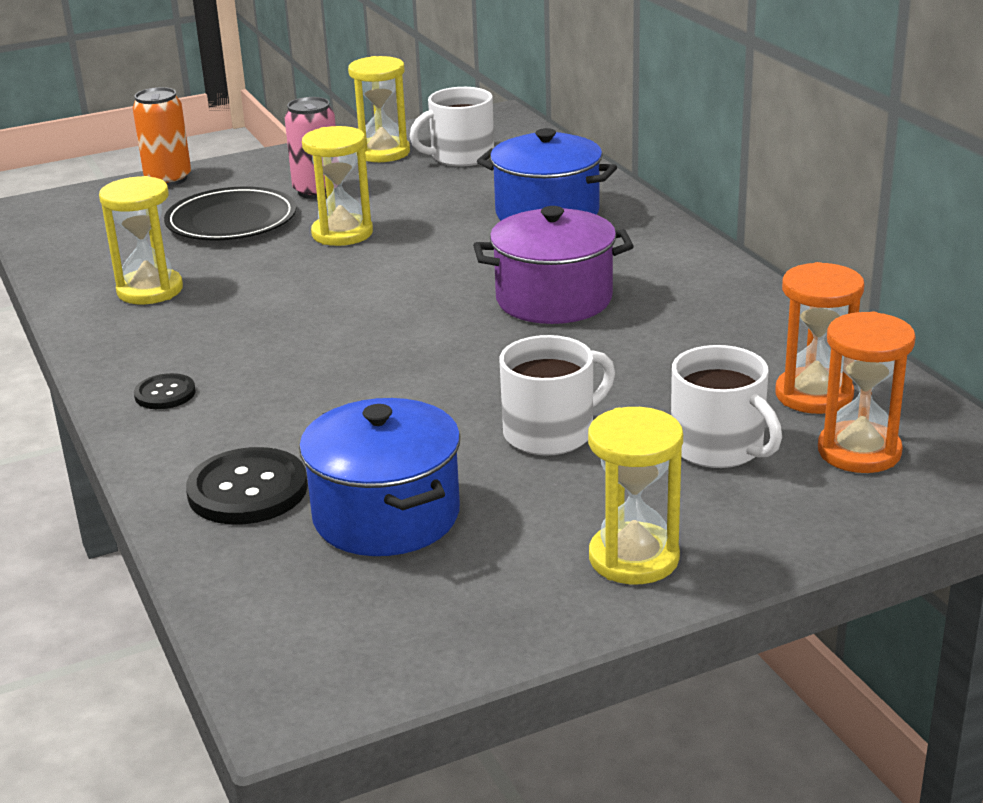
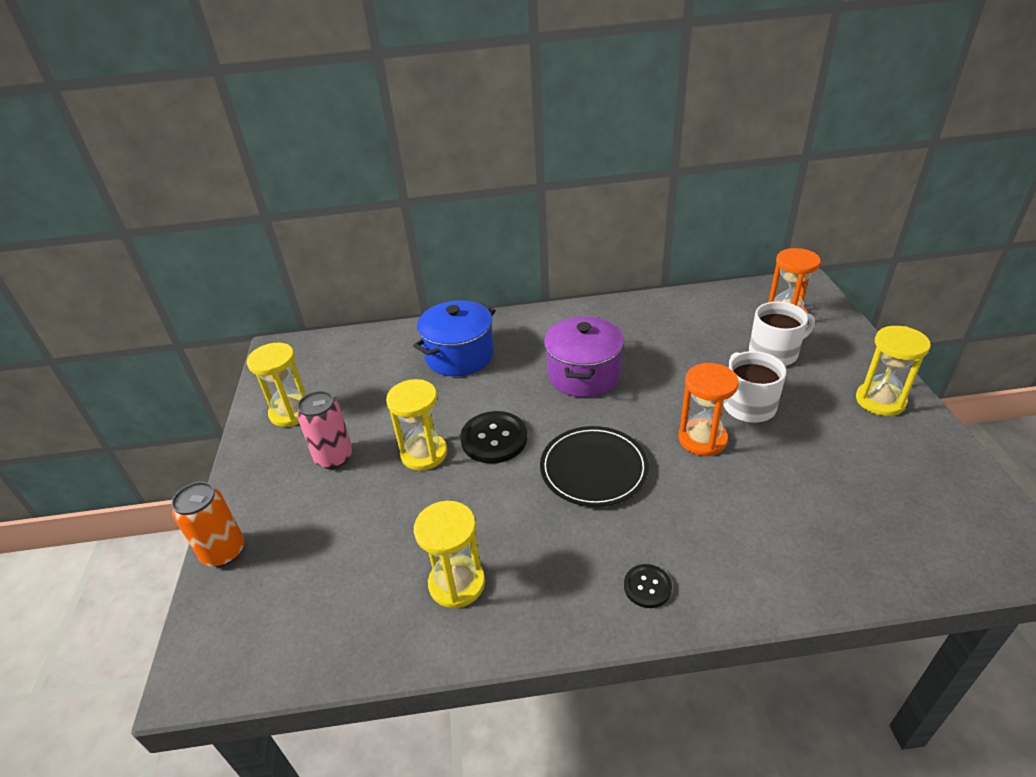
camera: 70 degrees left, 10 degrees up
black plate [164,186,296,240] -> black plate moved to [540,426,649,507]
black button [186,447,308,524] -> black button moved to [460,411,527,463]
blue pot [299,398,460,556] -> none
white mug [410,87,494,167] -> none
orange hourglass [775,262,864,414] -> orange hourglass moved to [678,363,739,456]

